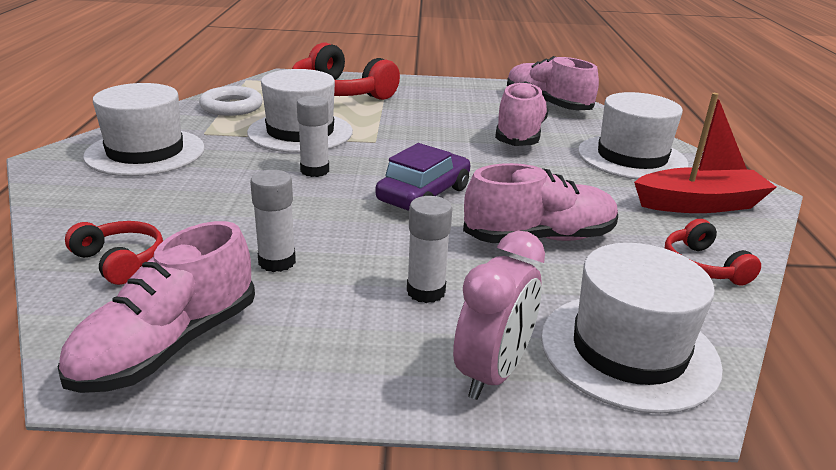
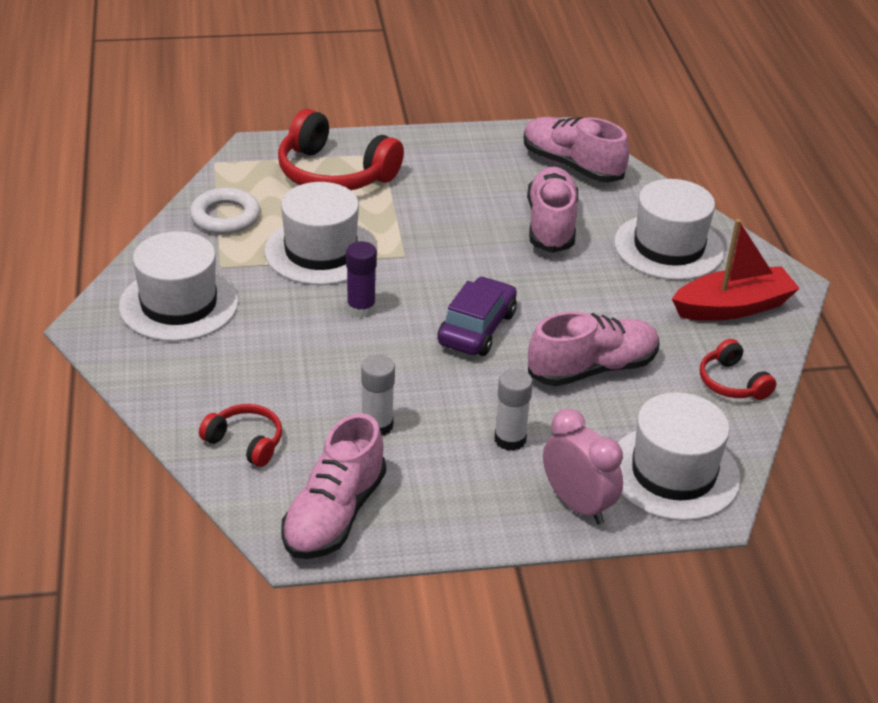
camera: 10 degrees left, 10 degrees up
white glue stick [297,96,329,177] -> purple glue stick [346,241,377,318]
pink clock [453,231,545,400] -> pink clock turned 60 degrees counterclockwise [543,408,623,524]

